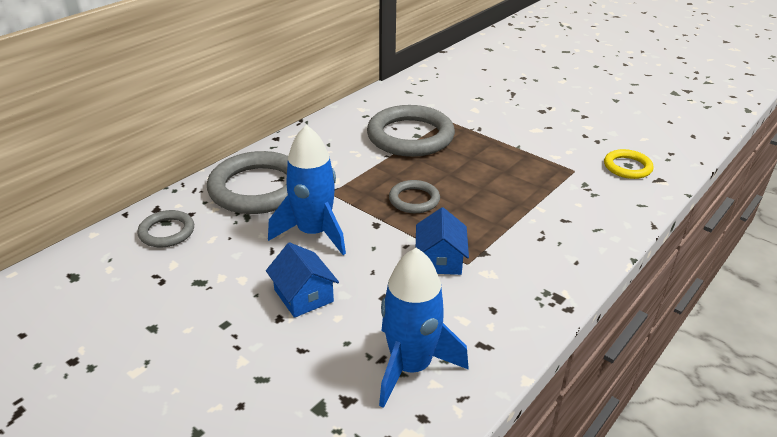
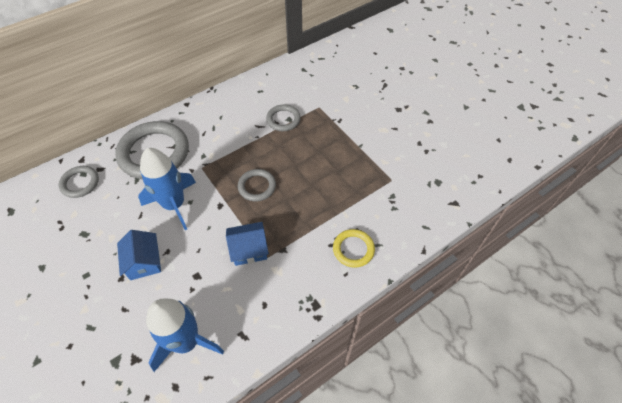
camera: 15 degrees right, 20 degrees up
grey ring [367,105,455,157] -> grey ring [266,105,301,131], size x0.51
blue house [416,207,469,275] -> blue house turned 60 degrees clockwise [226,222,269,266]
yellow ring [604,149,653,179] -> yellow ring moved to [333,229,375,268]

